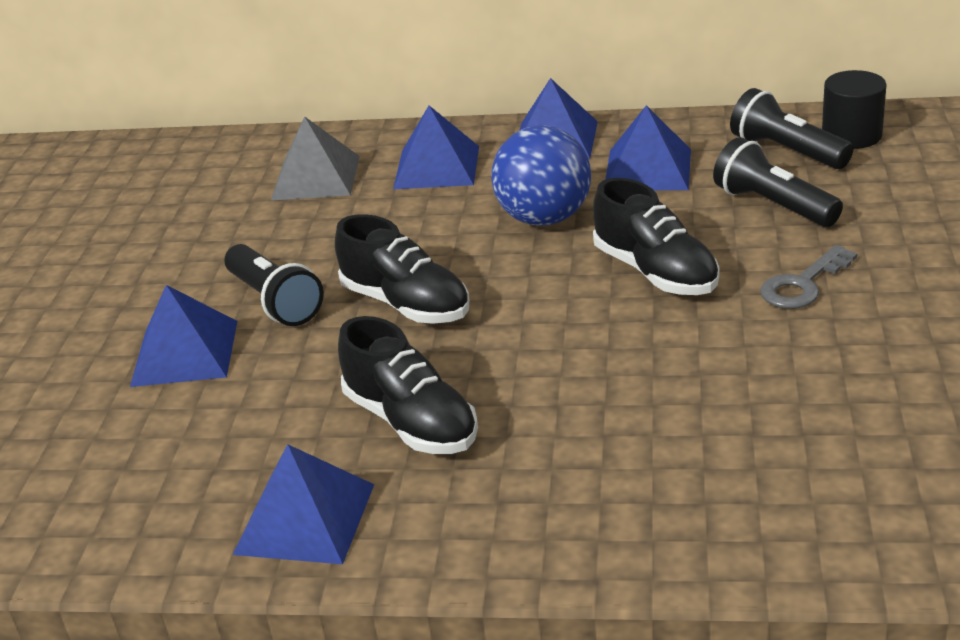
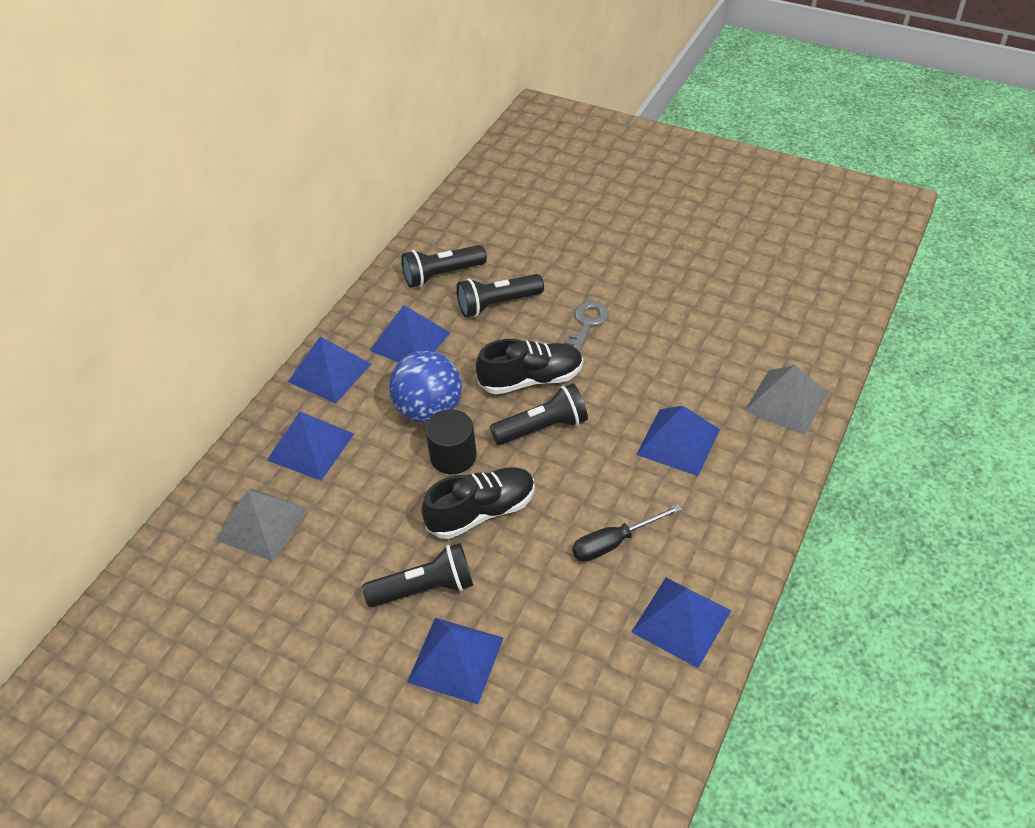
camera: 70 degrees left, 15 degrees up
black shoe [338,316,478,454] -> black screwdriver [572,504,682,562]
grey key [760,245,858,309] -> grey key turned 135 degrees counterclockwise [564,301,609,352]
black cylinder [822,70,887,149] -> black cylinder moved to [425,410,477,474]
none -> black flashlight [490,383,588,445]
none -> blue pyramid [636,406,720,476]
none -> grey pyramid [744,365,828,435]

